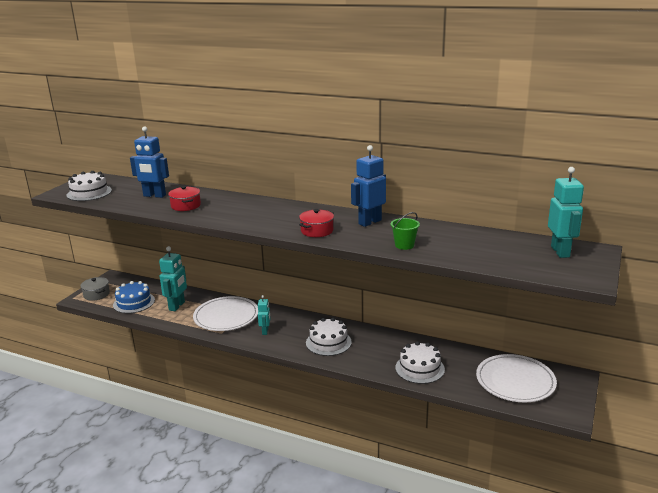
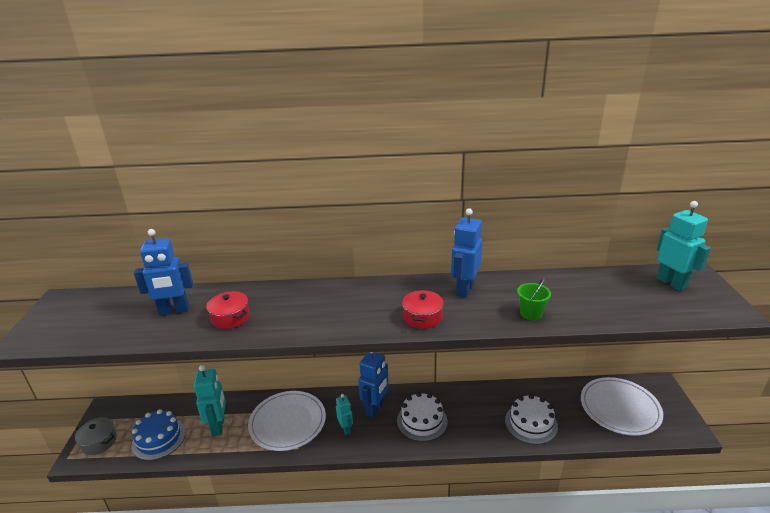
camera: 25 degrees left, 5 degrees up
white cake [67,171,112,201] -> none
none -> blue robot [358,352,389,418]

